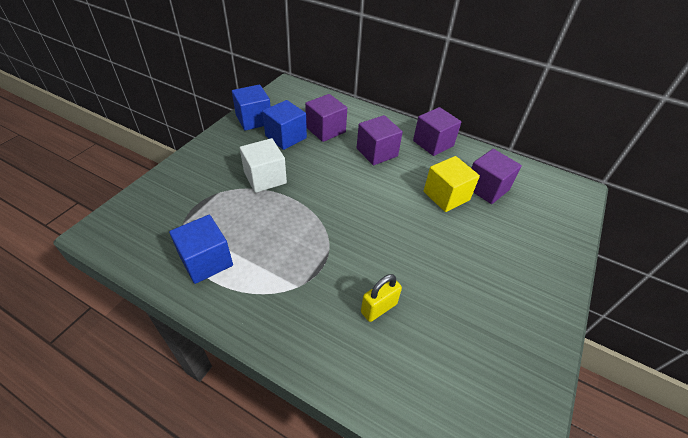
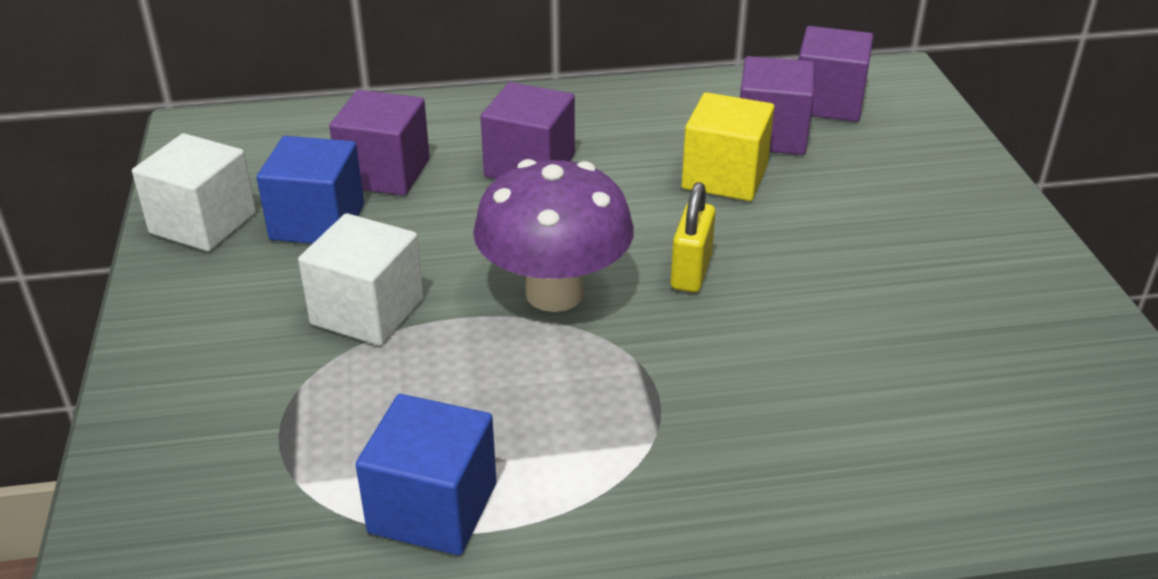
camera: 35 degrees left, 10 degrees down
blue cube [232,85,271,131] -> white cube [132,133,256,252]
yellow padlock [361,274,402,322] -> yellow padlock moved to [671,182,716,293]
purple cube [413,107,461,156] -> purple cube moved to [799,26,873,122]
none -> purple mushroom [473,159,634,312]

